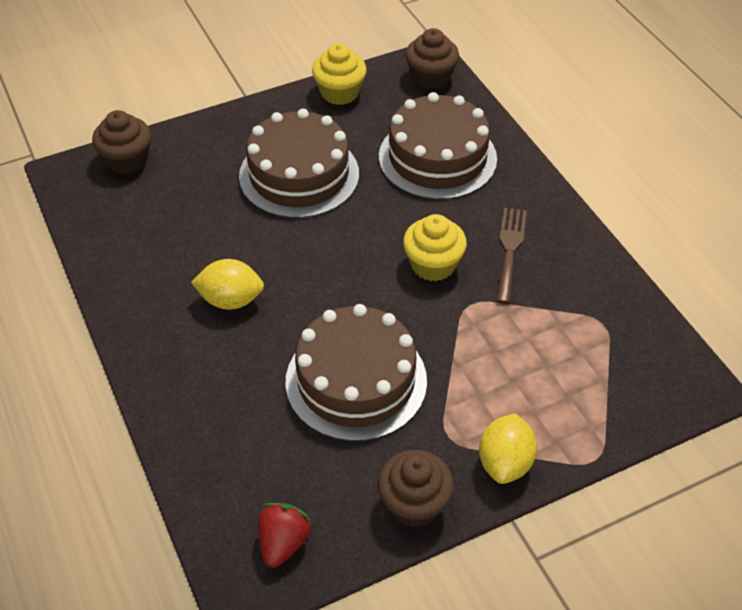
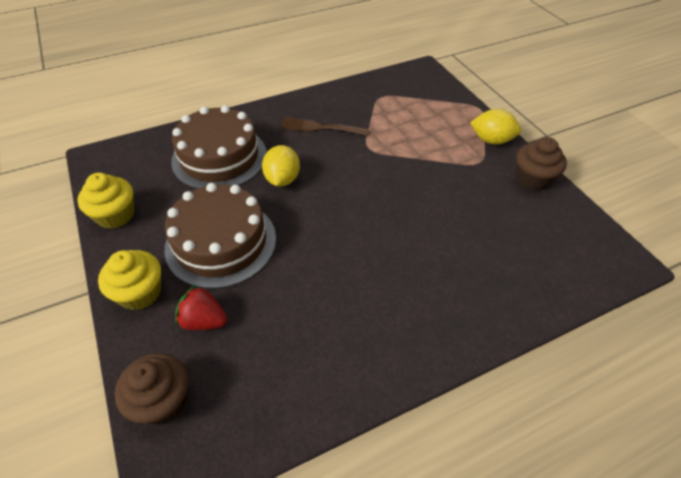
camera: 90 degrees left, 0 degrees up
yellow lemon [191,259,264,310] -> yellow lemon moved to [262,145,300,187]
red strawberry [258,503,313,568] -> red strawberry moved to [175,285,227,330]
brown cake [286,304,427,442] -> none
yellow cupcake [403,214,467,281] -> yellow cupcake moved to [98,250,161,310]
brown cupcake [405,28,459,90] -> none

